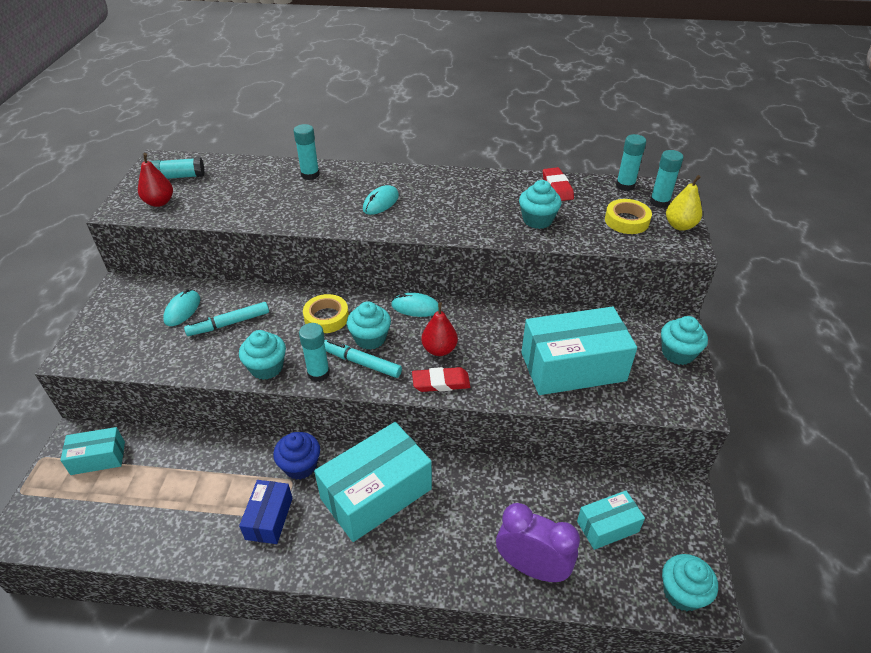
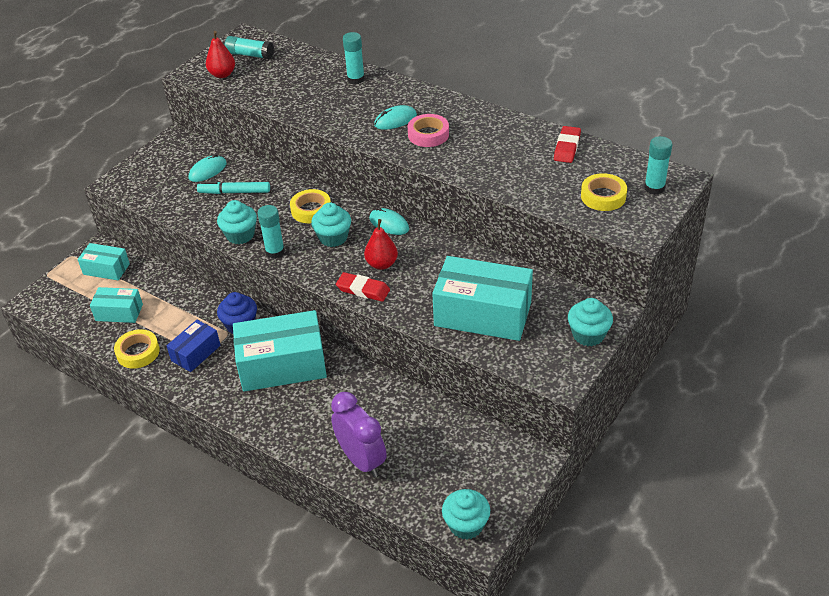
camera: 30 degrees right, 0 degrees up
turquoise marker [324,339,402,378] -> none
turquoise cupcake [519,180,562,229] -> none
turquoise box [577,491,645,550] -> turquoise box moved to [90,287,143,323]
turquoise glue stick [616,134,646,191] -> none
yellow pear [666,175,702,231] -> none
none -> yellow tape [114,329,160,369]
none -> pink tape [408,114,449,147]

